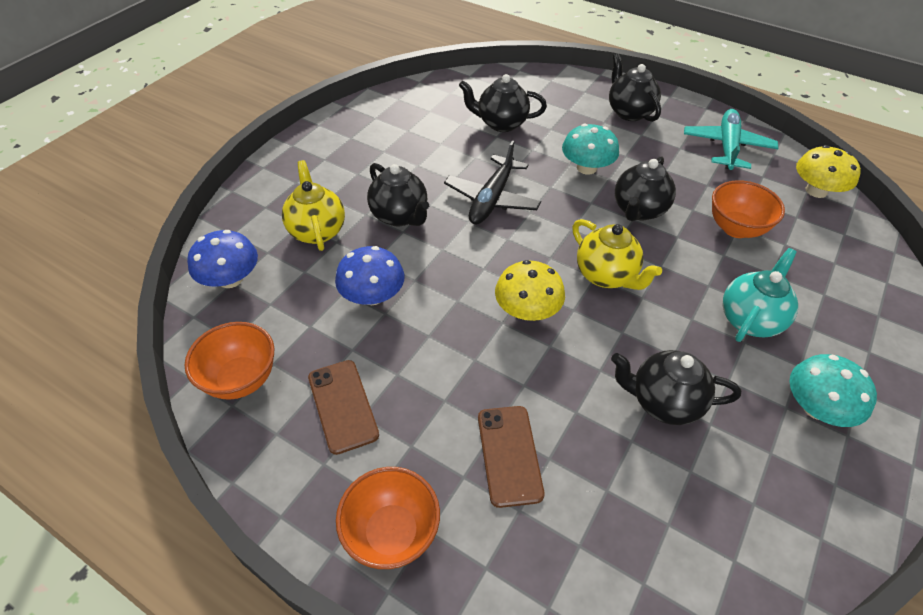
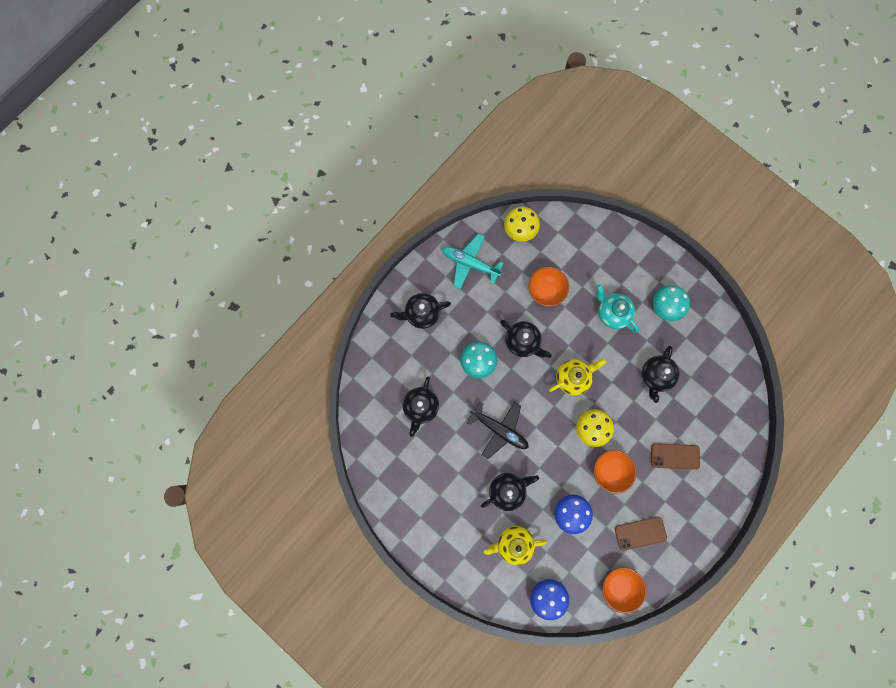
camera: 80 degrees left, 30 degrees up
orange bowl [336,467,440,569] -> orange bowl moved to [594,450,637,494]

